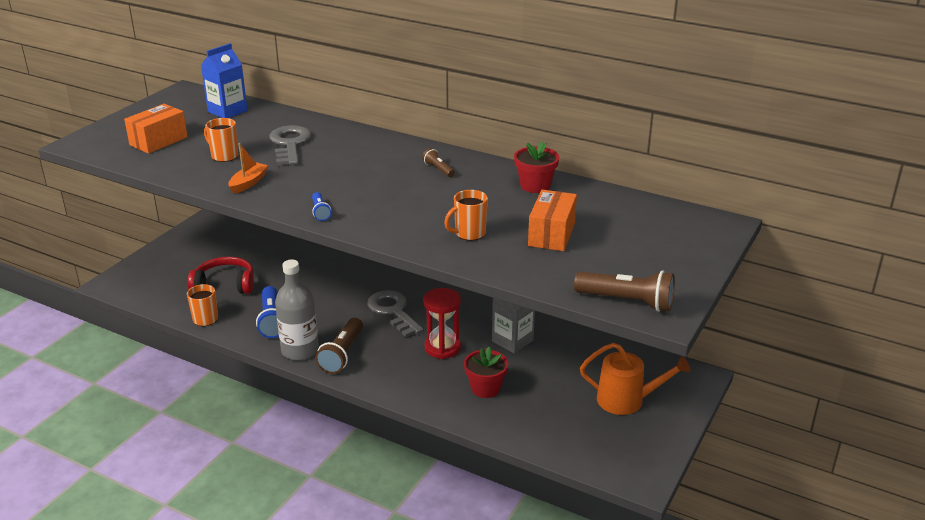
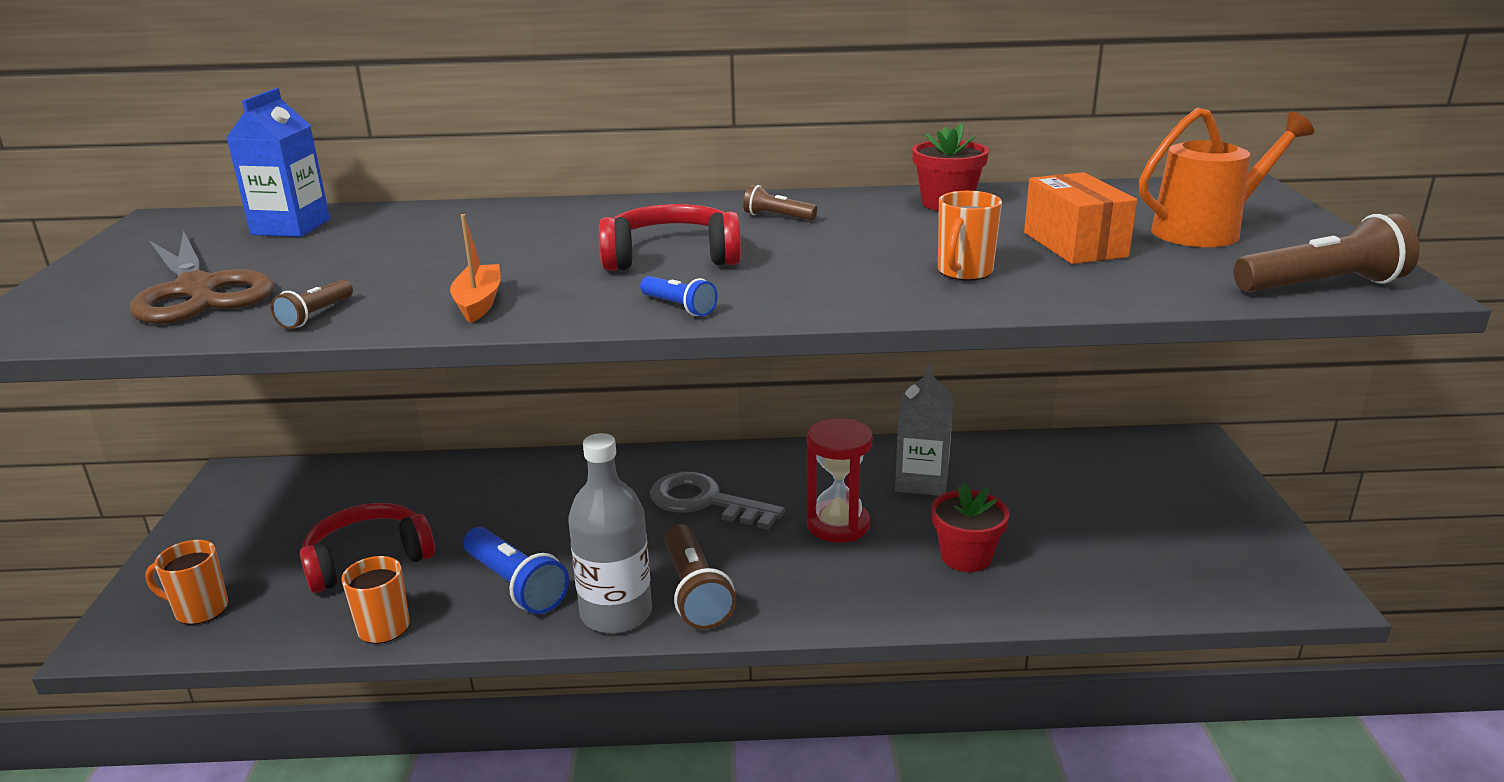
camera: 30 degrees left, 5 degrees down
orange box [124,104,188,154] -> brown scissors [130,230,274,324]
orange mug [204,118,238,162] -> orange mug moved to [145,540,228,625]
grey key [269,125,311,165] -> none
orange watering can [580,343,690,415] -> orange watering can moved to [1139,108,1314,247]
none -> brown flashlight [271,280,353,329]
none -> red headphones [599,204,741,271]

